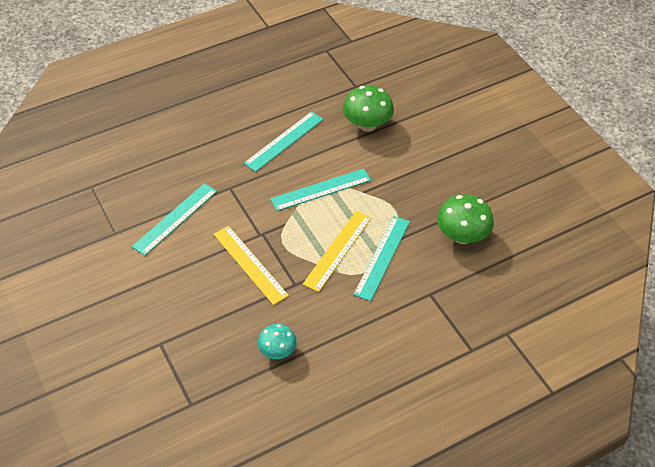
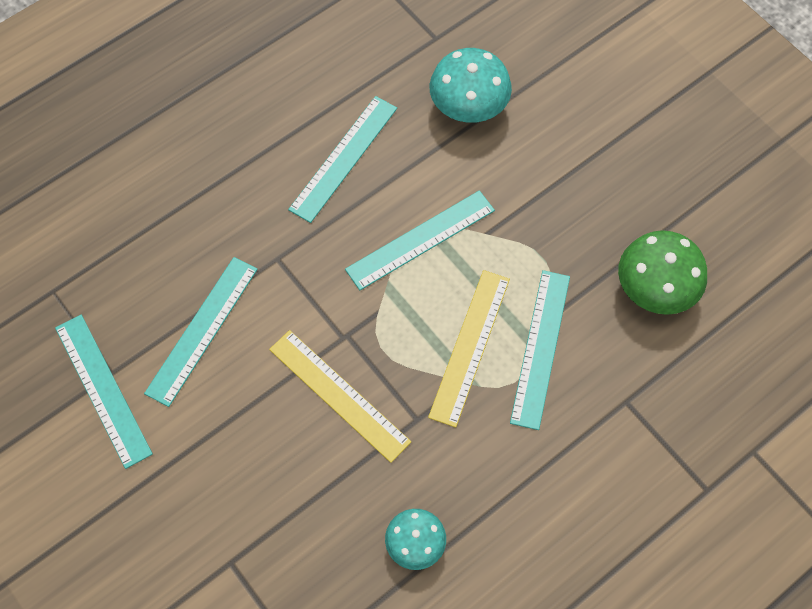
camera: 10 degrees left, 15 degrees up
green mushroom [343,86,394,132] -> turquoise mushroom [429,48,512,123]
none -> turquoise ruler [55,315,153,469]

